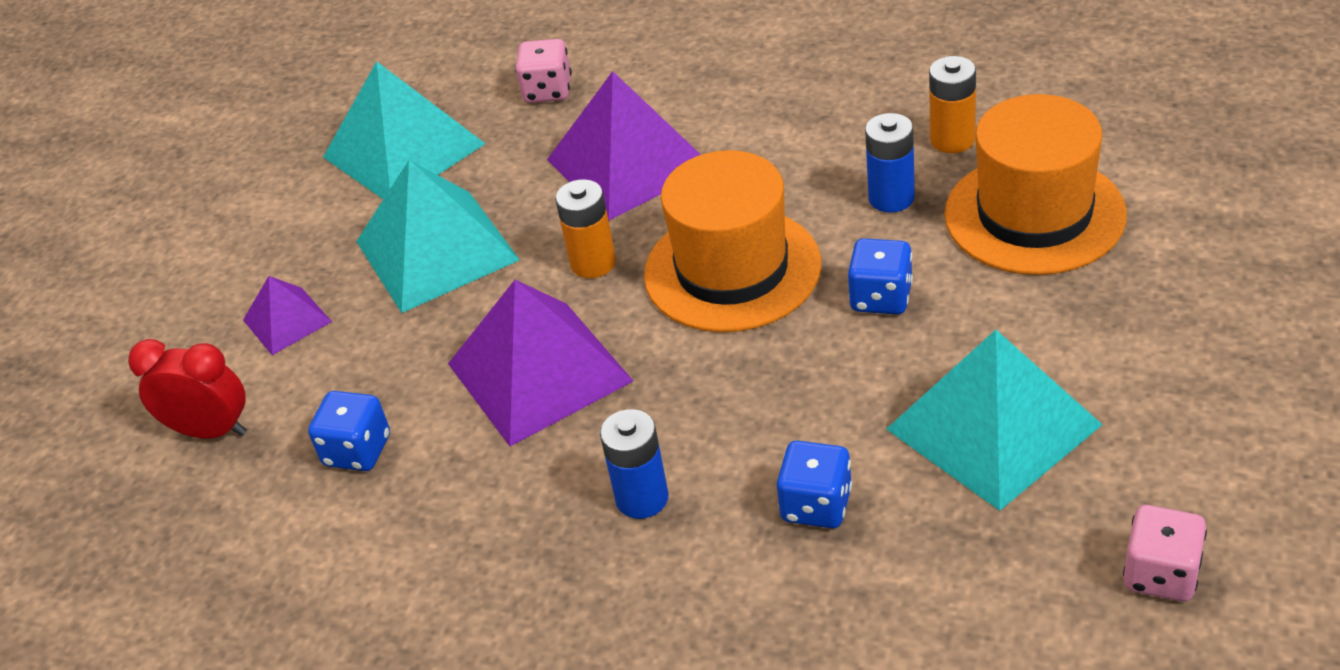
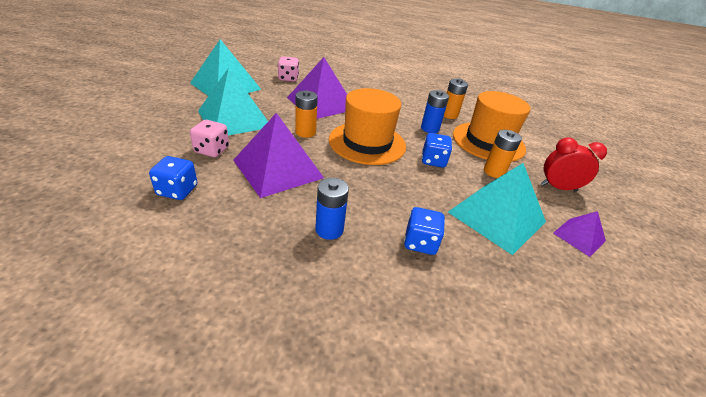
camera: 15 degrees left, 5 degrees down
red clock [128,339,247,439] -> red clock moved to [541,138,607,192]
purple pyramid [243,276,332,355] -> purple pyramid moved to [553,211,606,257]
pink dice [1123,505,1207,602] -> pink dice moved to [190,120,229,157]
none -> orange battery [484,130,522,178]

